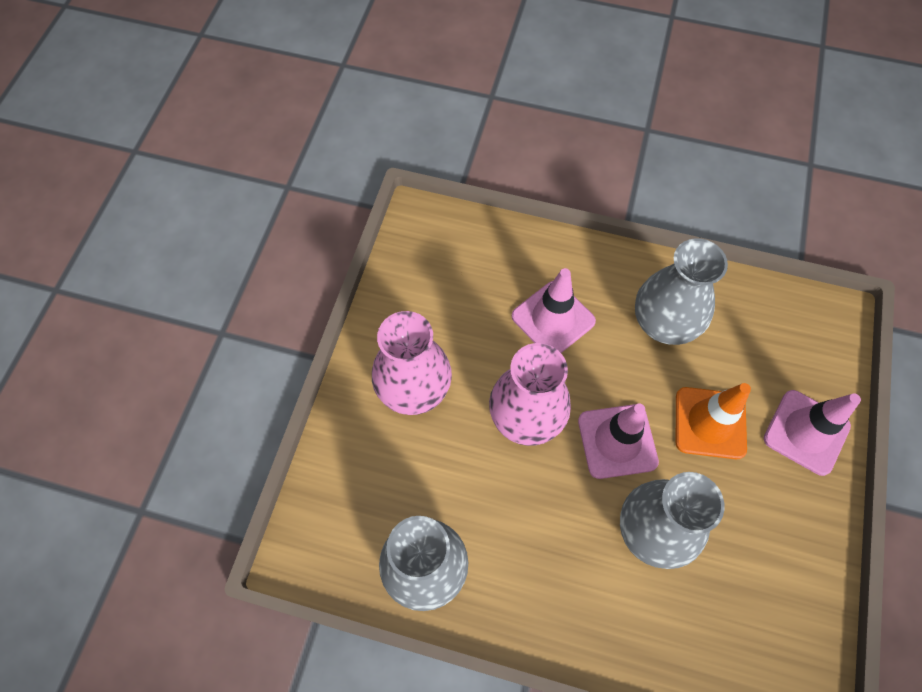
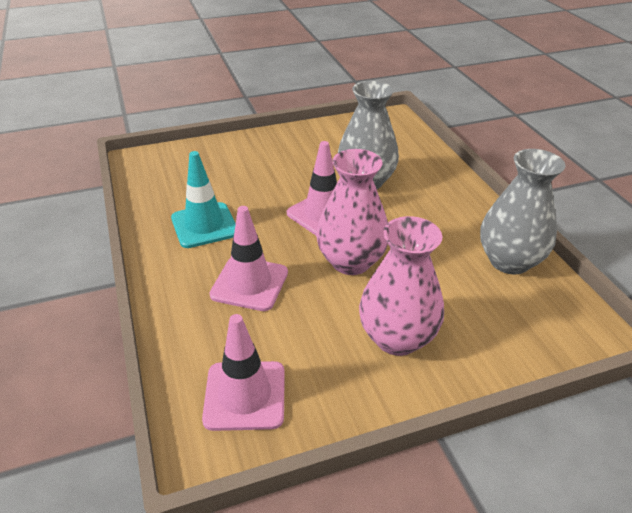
camera: 125 degrees left, 25 degrees down
grey vase [635,238,728,345] -> turquoise traffic cone [171,151,236,248]
orange traffic cone [676,383,751,459] -> none
pink traffic cone [764,390,861,476] -> pink traffic cone moved to [202,314,285,431]

